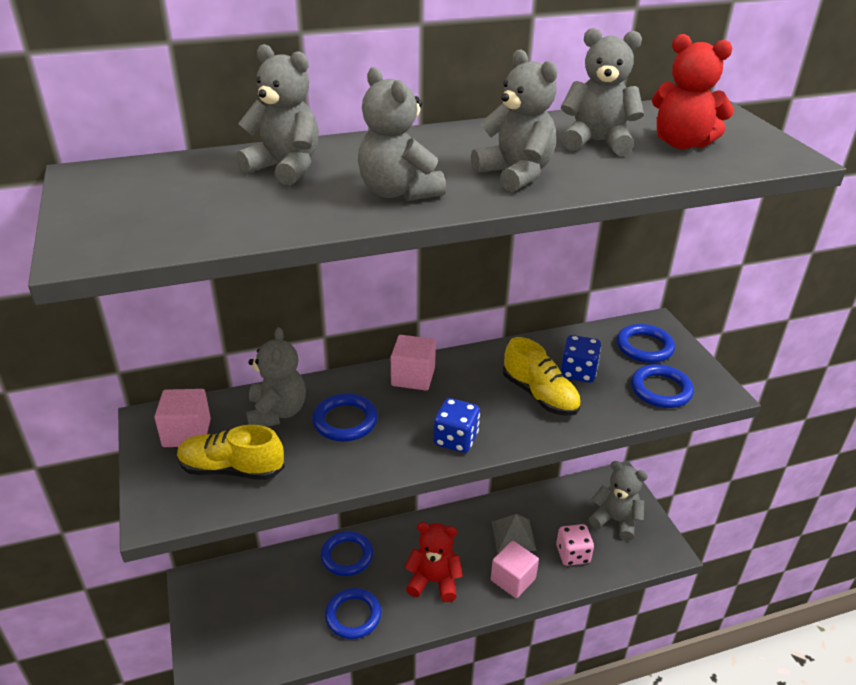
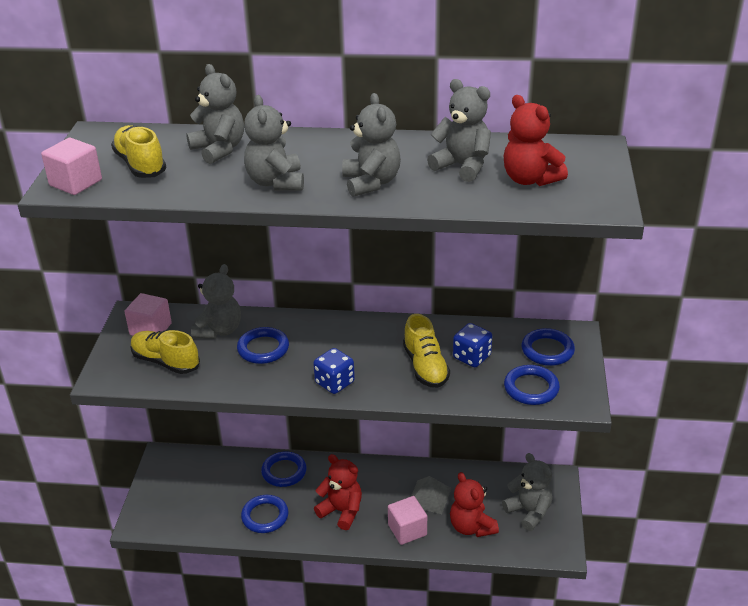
camera: 25 degrees right, 0 degrees up
pink cube [391,335,436,391] -> pink cube moved to [41,138,102,195]
pink dice [556,524,594,566] -> red teddy bear [450,472,499,537]
none -> yellow shoe [111,125,166,178]

